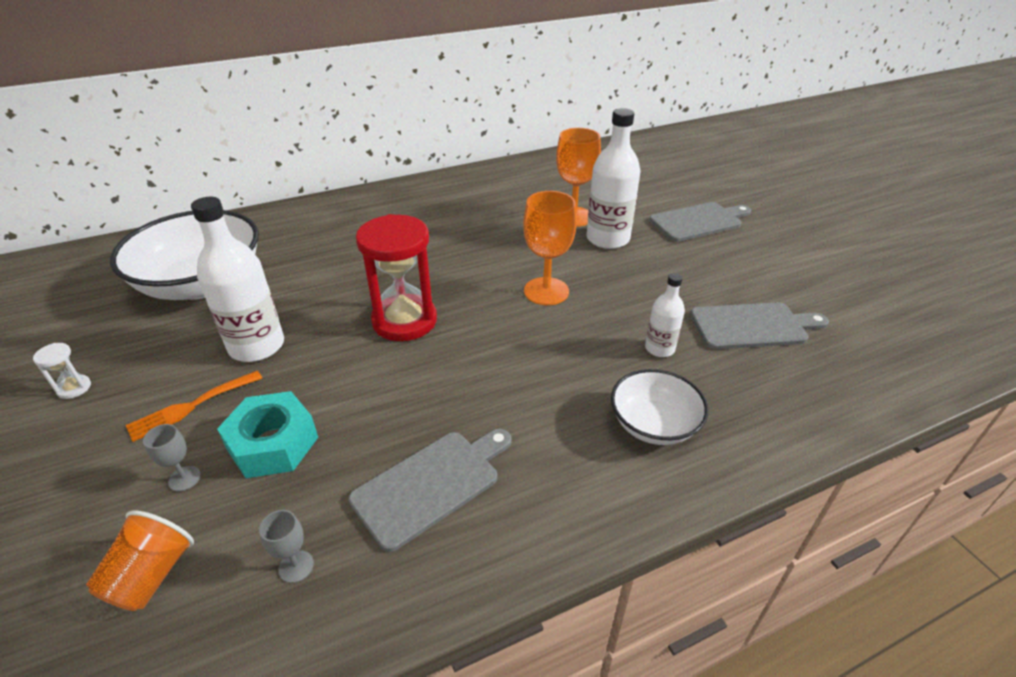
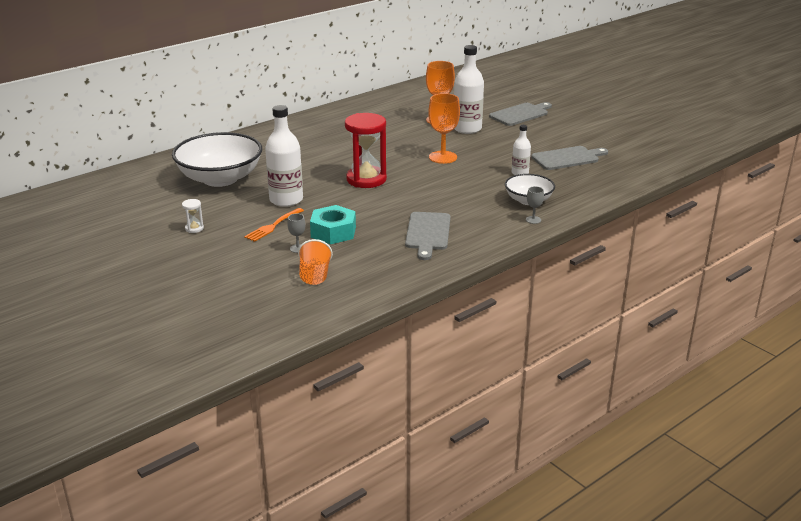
camera: 15 degrees left, 10 degrees down
grey goblet [259,510,314,583] -> grey goblet moved to [526,186,544,224]
grey cutting board [348,429,512,552] -> grey cutting board turned 150 degrees clockwise [405,212,451,260]

